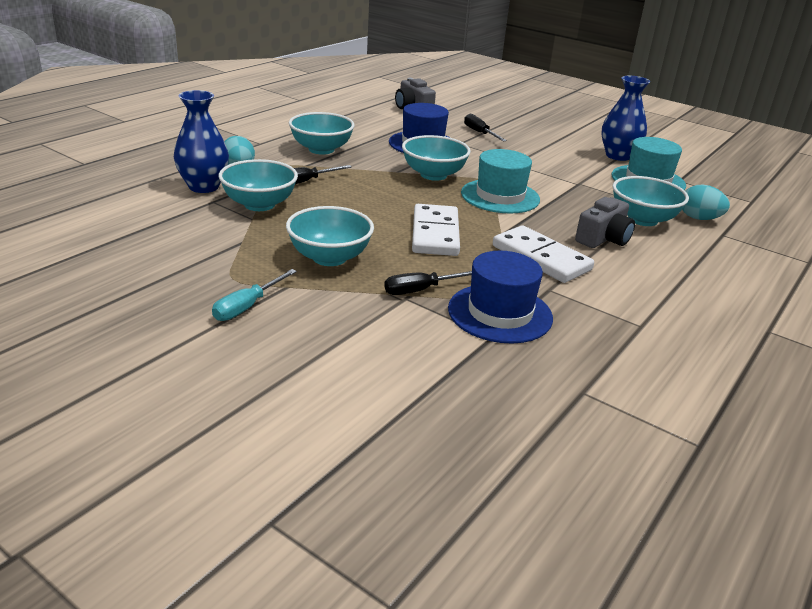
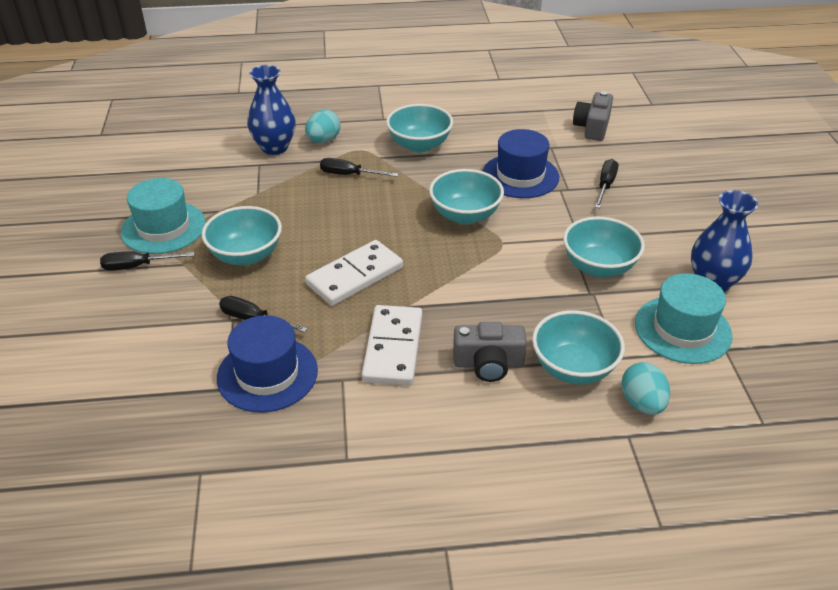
camera: 50 degrees right, 10 degrees up
turquoise screwdriver [212,269,297,321] -> black screwdriver [100,252,194,270]
turquoise bowl [219,159,298,211] -> turquoise bowl moved to [563,217,645,277]
turquoise hat [461,149,540,214] -> turquoise hat moved to [121,178,206,254]

